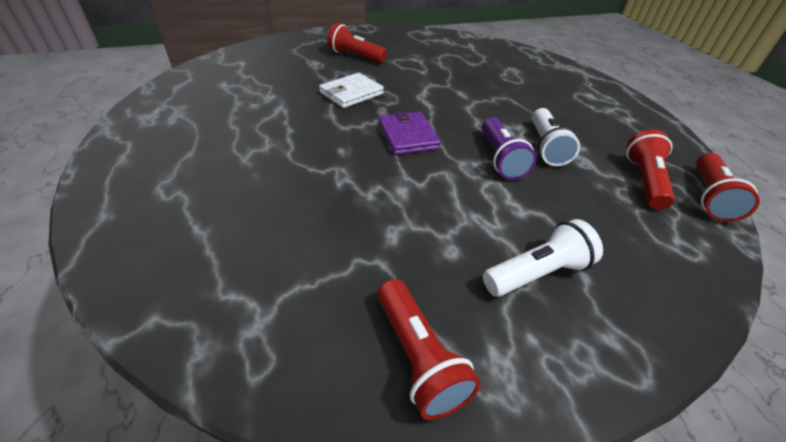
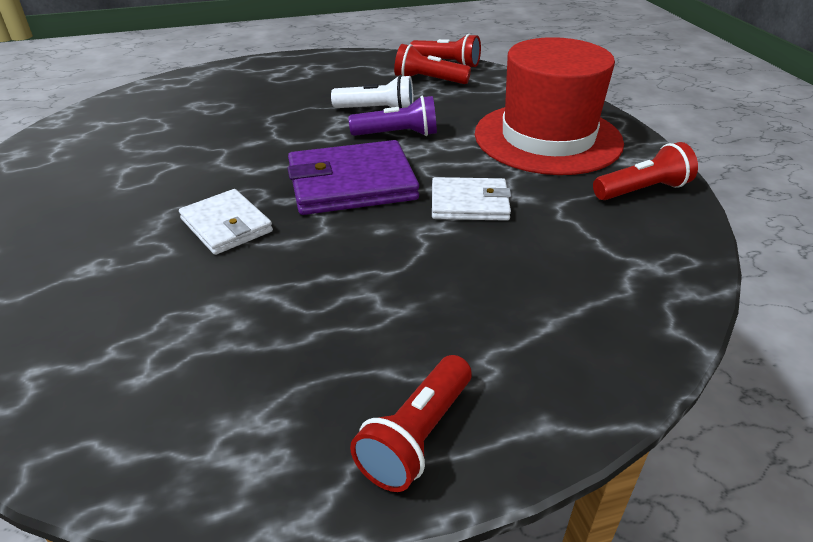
camera: 85 degrees left, 5 degrees down
red flashlight [327,23,387,63] -> red flashlight moved to [350,355,472,492]
purple wallet [378,111,441,155] -> purple wallet [287,140,419,215], size x1.61
white flashlight [483,219,603,297] -> red hat [475,37,624,175]
none -> white wallet [432,177,511,221]

